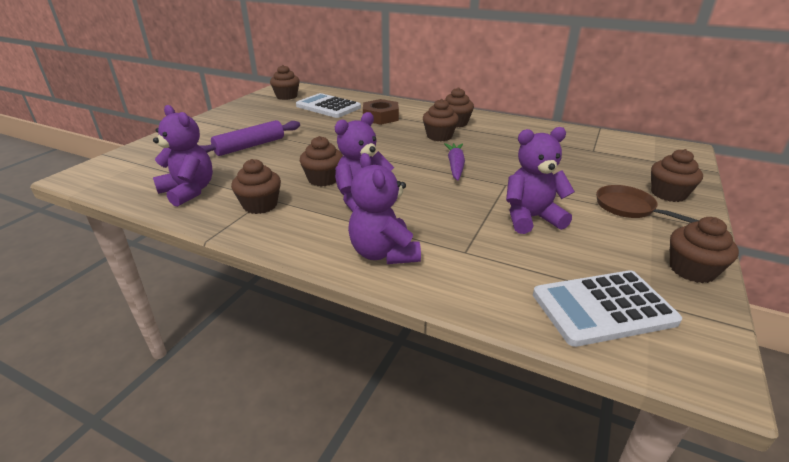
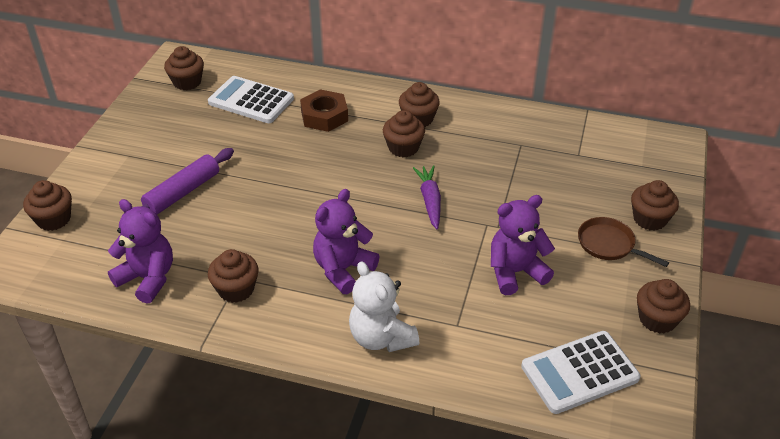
camera: 10 degrees left, 10 degrees up
brown cupcake [300,136,343,187] -> brown cupcake moved to [23,180,72,231]
purple teddy bear [348,153,421,264] -> white teddy bear [349,261,419,352]

